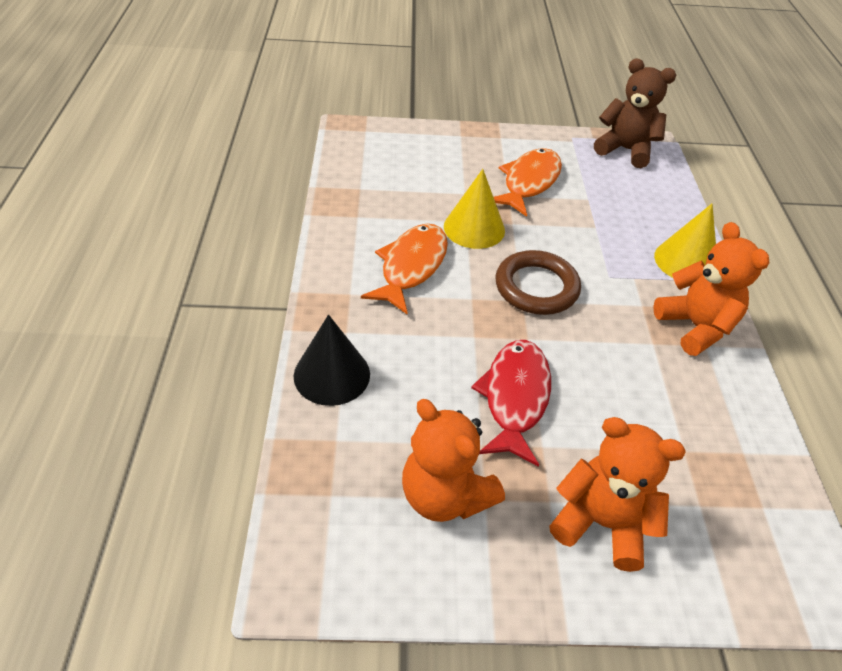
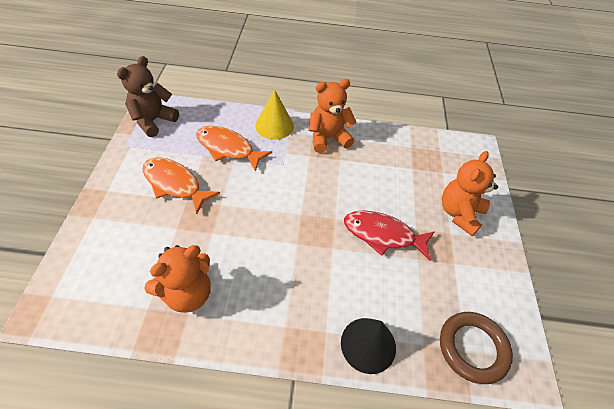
camera: 85 degrees left, 5 degrees up
orange fish [361,224,448,314] -> orange fish moved to [196,126,272,172]
orange teddy bear [402,399,505,522] -> orange teddy bear moved to [144,245,211,313]
yellow cone [444,169,505,249] -> none
brown ring [495,250,581,315] -> brown ring moved to [440,312,513,384]

